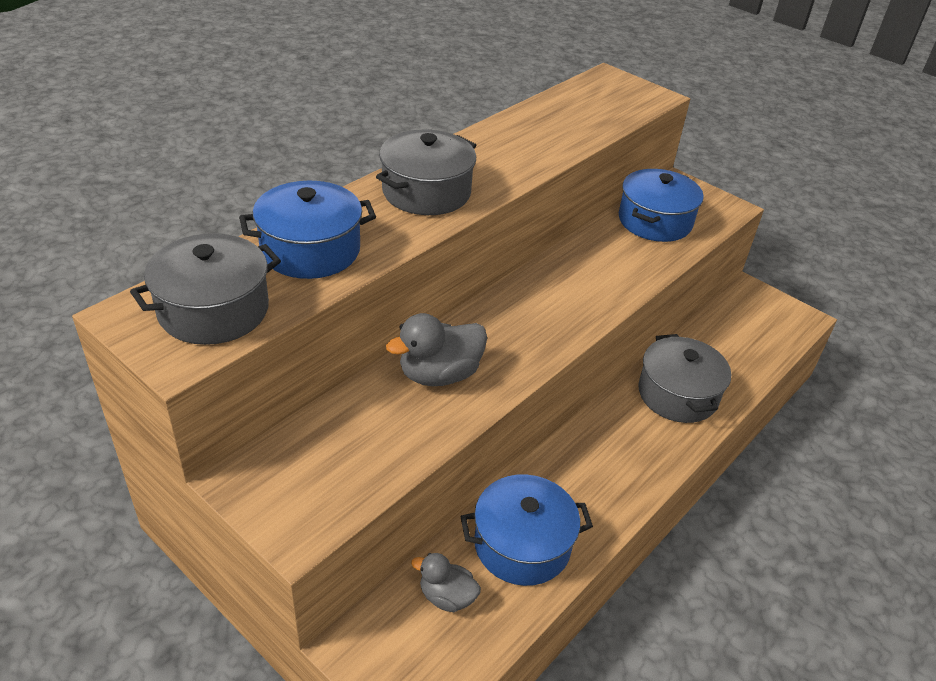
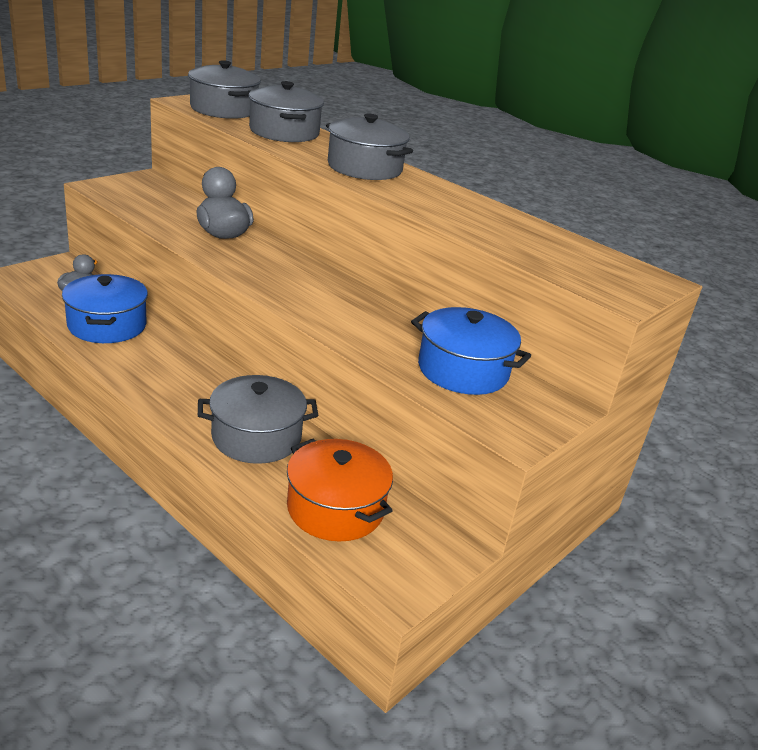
camera: 90 degrees right, 10 degrees down
blue pot [239,181,376,279] -> grey pot [248,81,324,142]
none -> orange pot [287,439,393,541]

